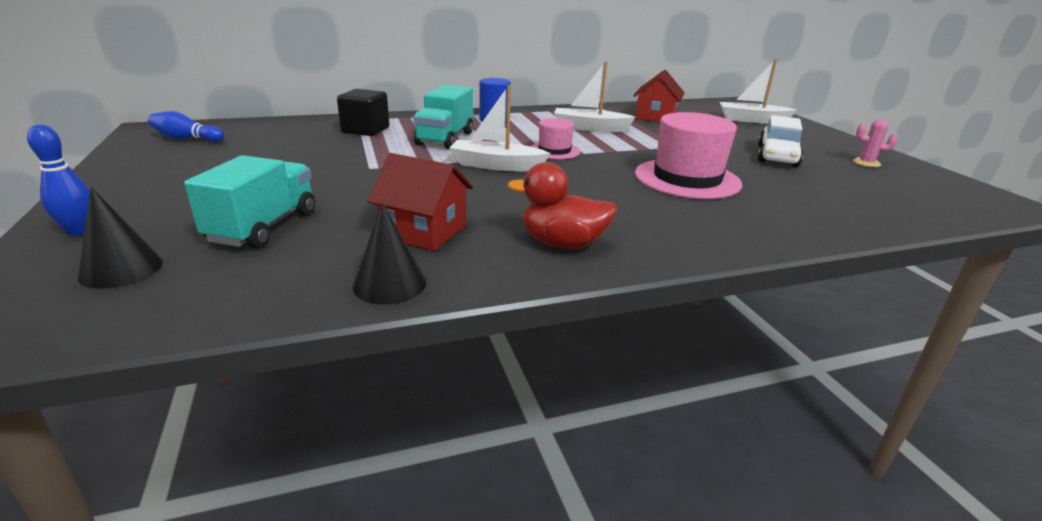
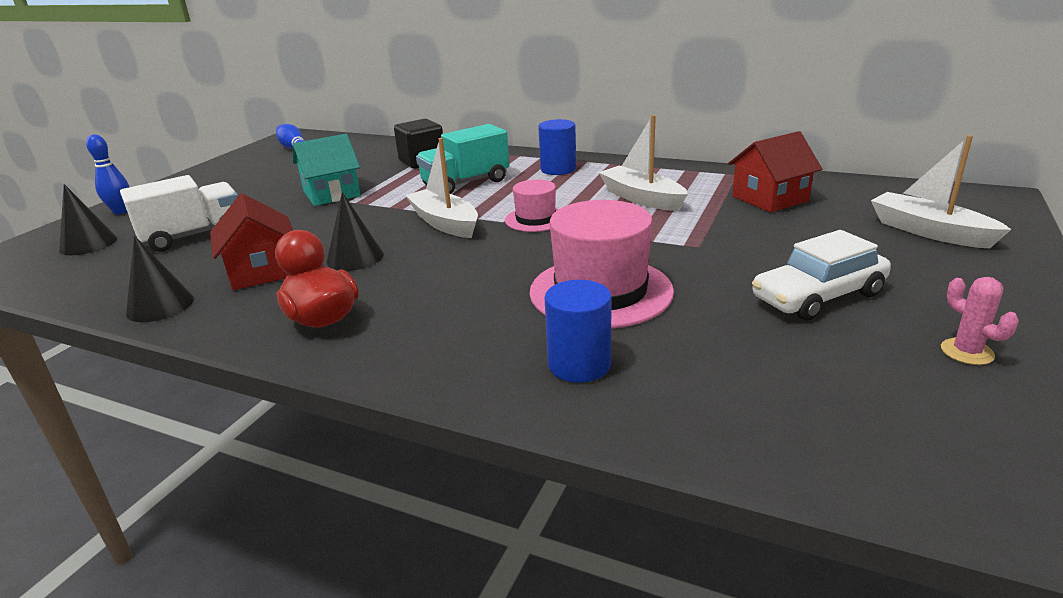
camera: 45 degrees right, 0 degrees up
turquoise truck [184,155,315,249] -> white truck [120,175,238,252]
none -> turquoise house [293,134,361,206]
none -> black cone [327,192,384,271]
none -> blue cylinder [545,280,611,383]

